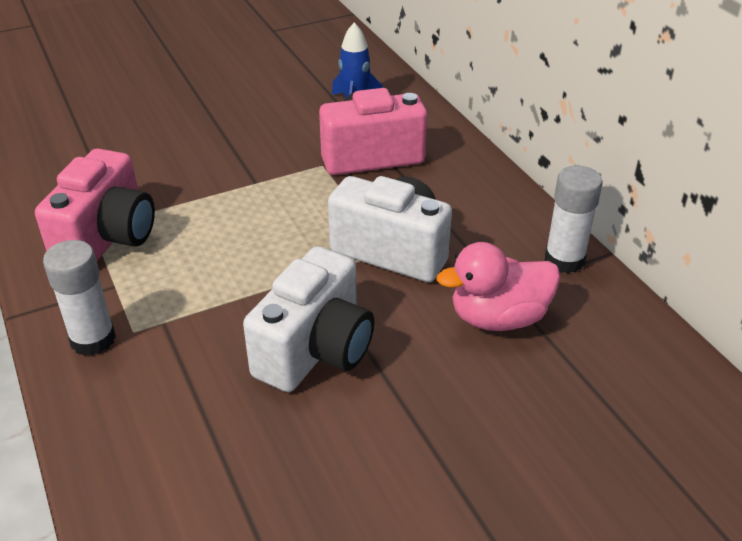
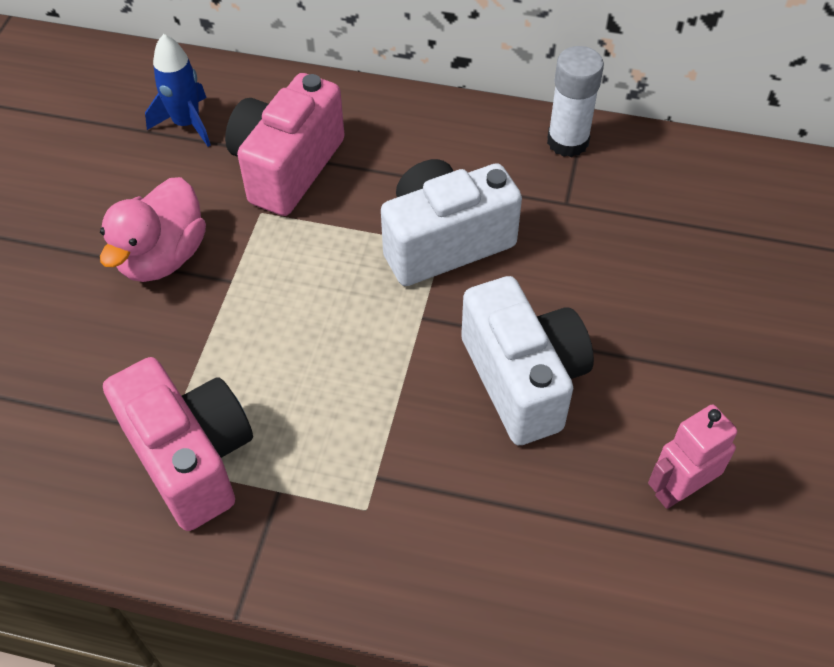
camera: 50 degrees left, 15 degrees up
white glue stick [43,240,116,356] -> none
pink duck [437,242,560,331] -> pink duck moved to [100,177,206,282]
none -> pink robot [648,405,737,509]

